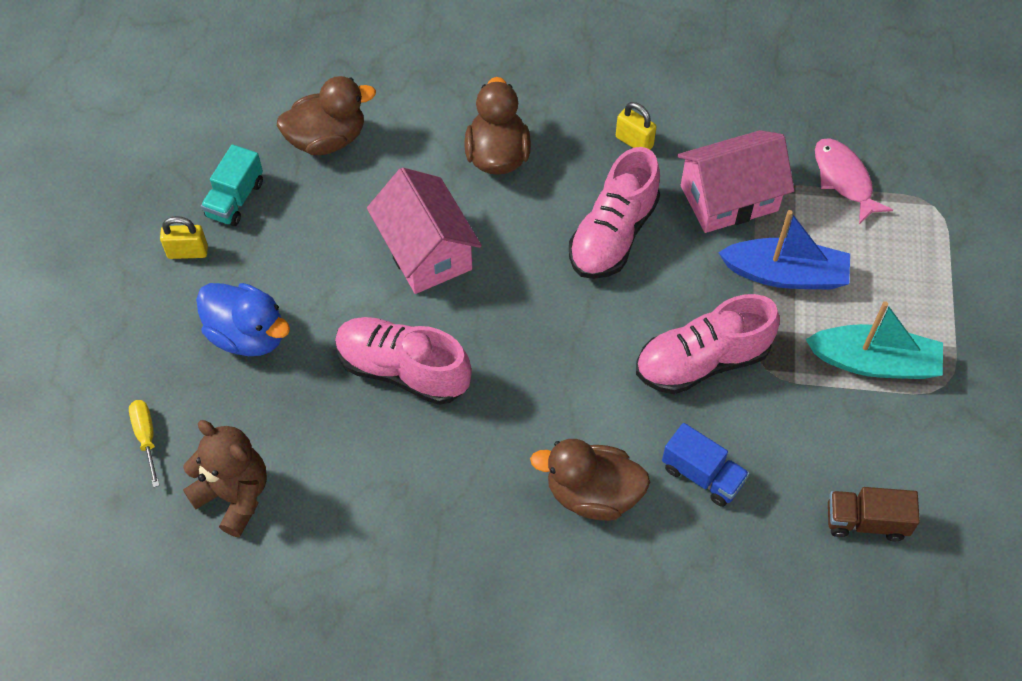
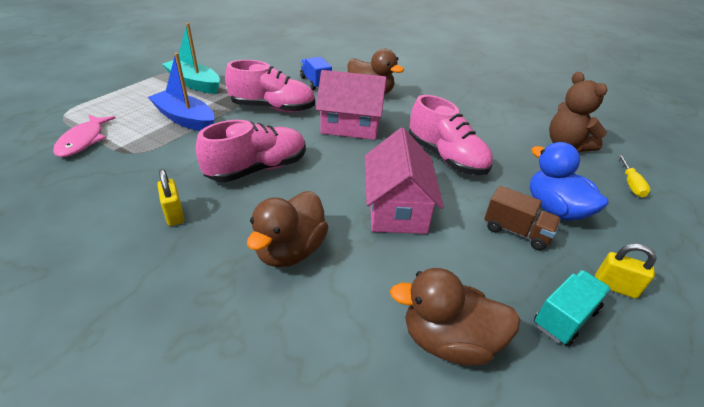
camera: 155 degrees left, 20 degrees down
pink house [677,130,794,233] -> pink house moved to [316,70,387,140]
brown truck [828,487,920,541] -> brown truck moved to [484,186,561,250]

